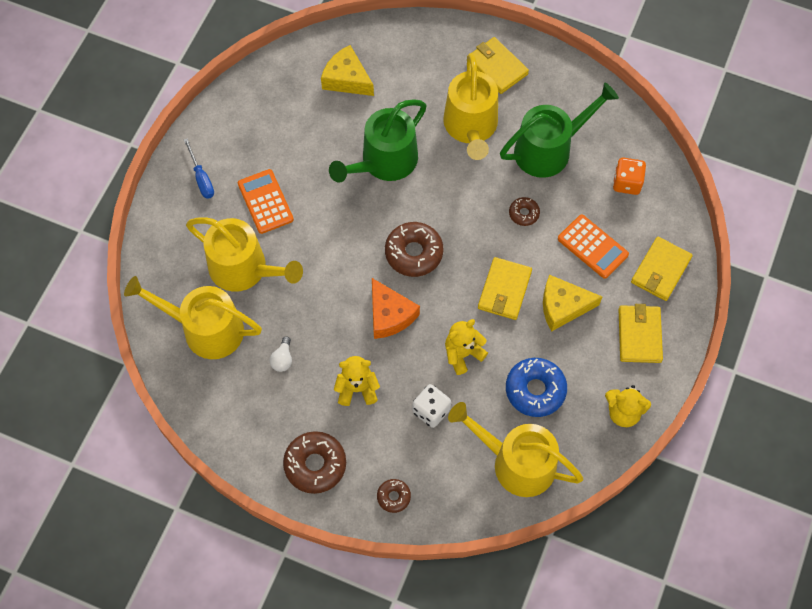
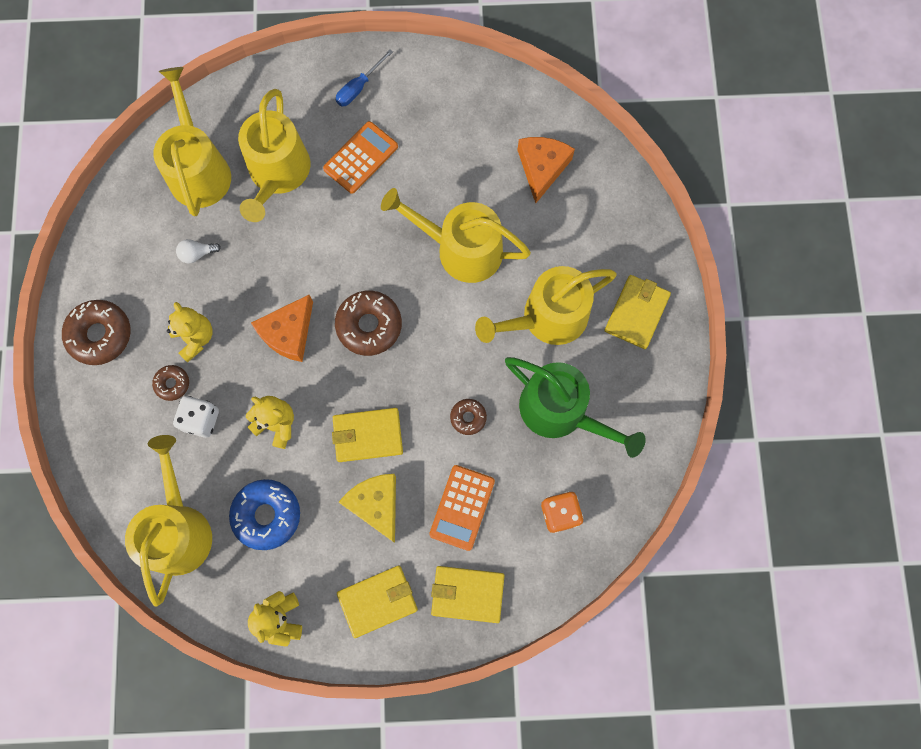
camera: 65 degrees right, 10 degrees up
yellow cheese [321,45,374,96] -> orange cheese [517,137,575,203]
green watering can [329,99,427,183] -> yellow watering can [381,188,531,283]
brown donut [377,479,411,513] -> brown donut moved to [152,365,189,401]

